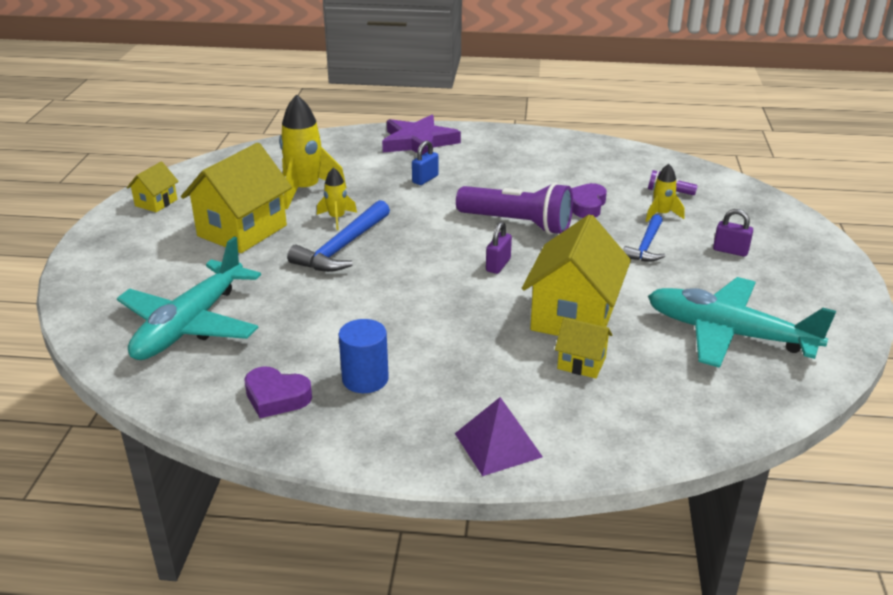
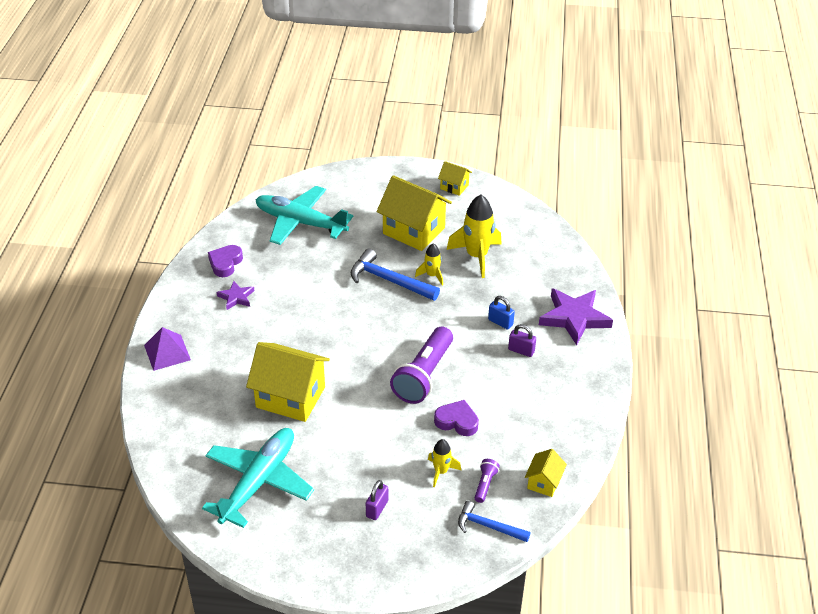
camera: 90 degrees right, 10 degrees up
blue cylinder [339,319,389,393] -> purple star [216,281,254,310]
purple padlock [486,222,512,274] -> purple padlock moved to [508,324,536,357]
yellow house [555,317,612,379] -> yellow house moved to [525,449,567,497]
blue hammer [623,214,665,262] -> blue hammer moved to [458,501,531,542]

